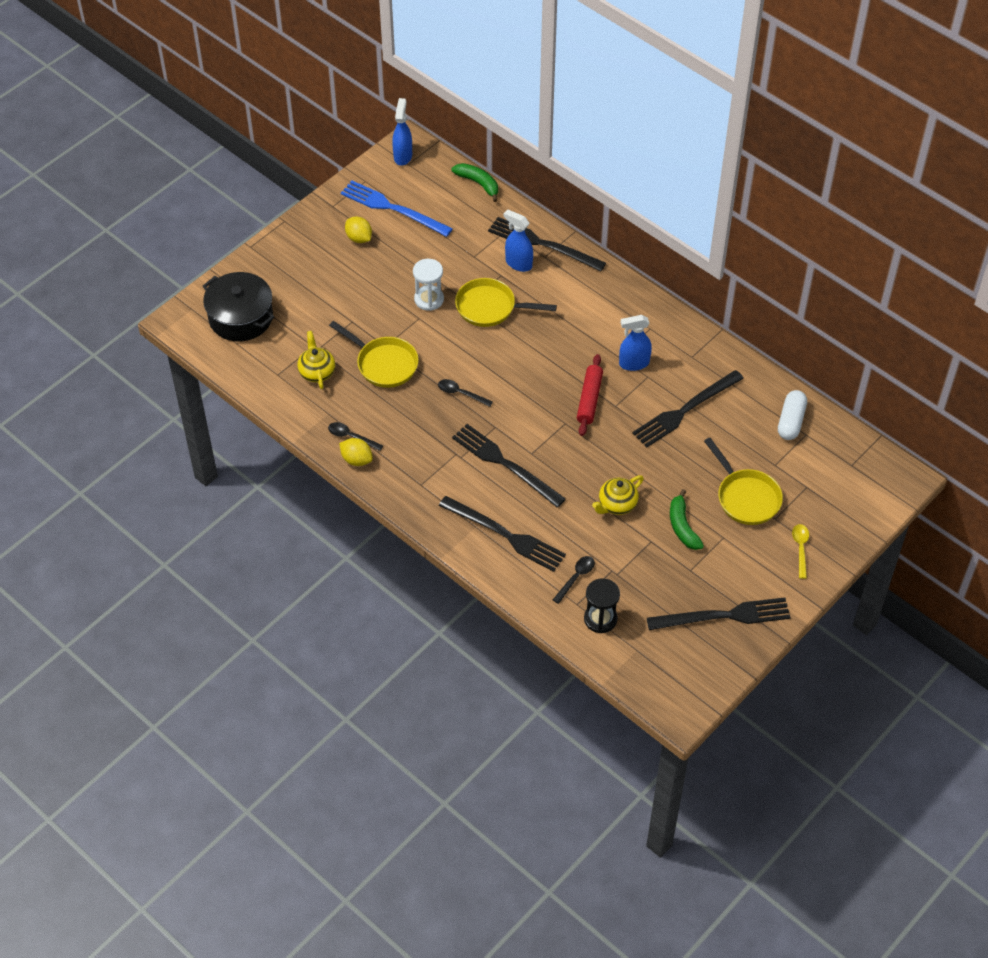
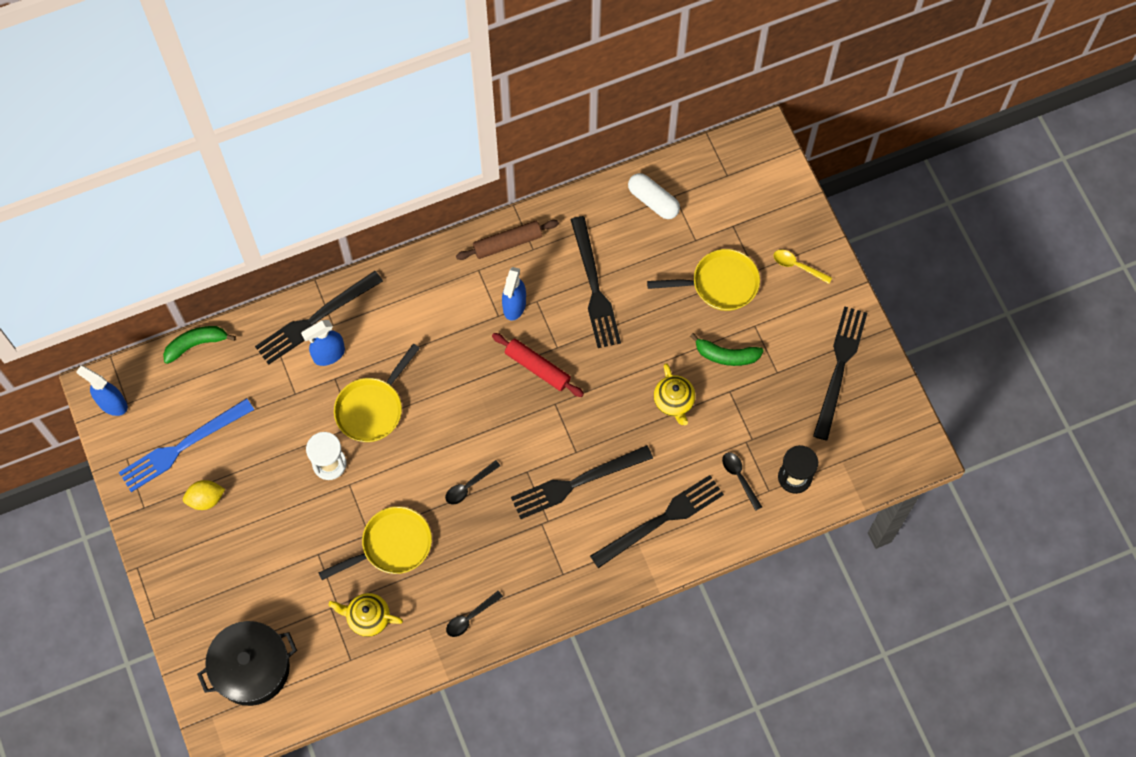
camera: 65 degrees left, 15 degrees up
yellow lemon [339,438,373,466] -> none
none -> brown rolling pin [456,220,559,260]

